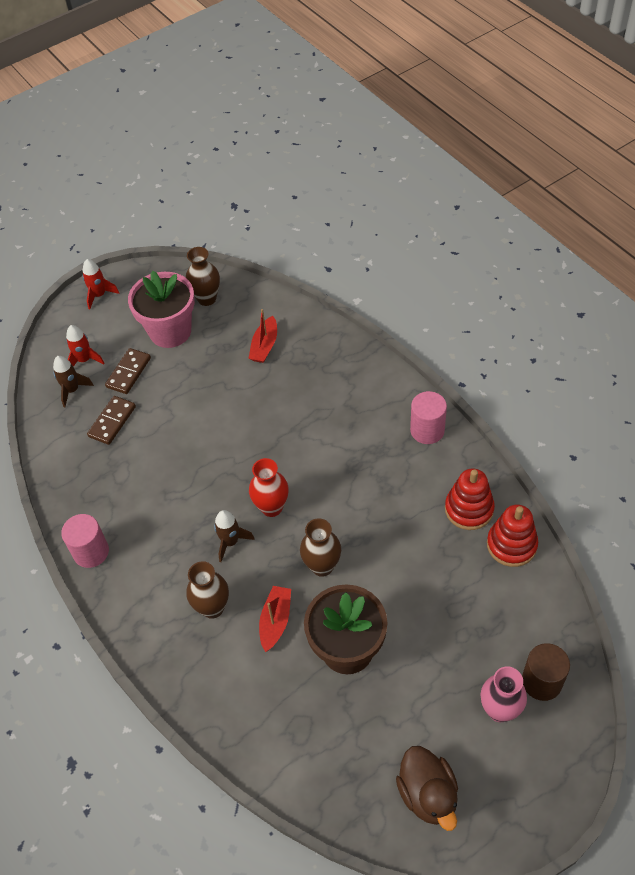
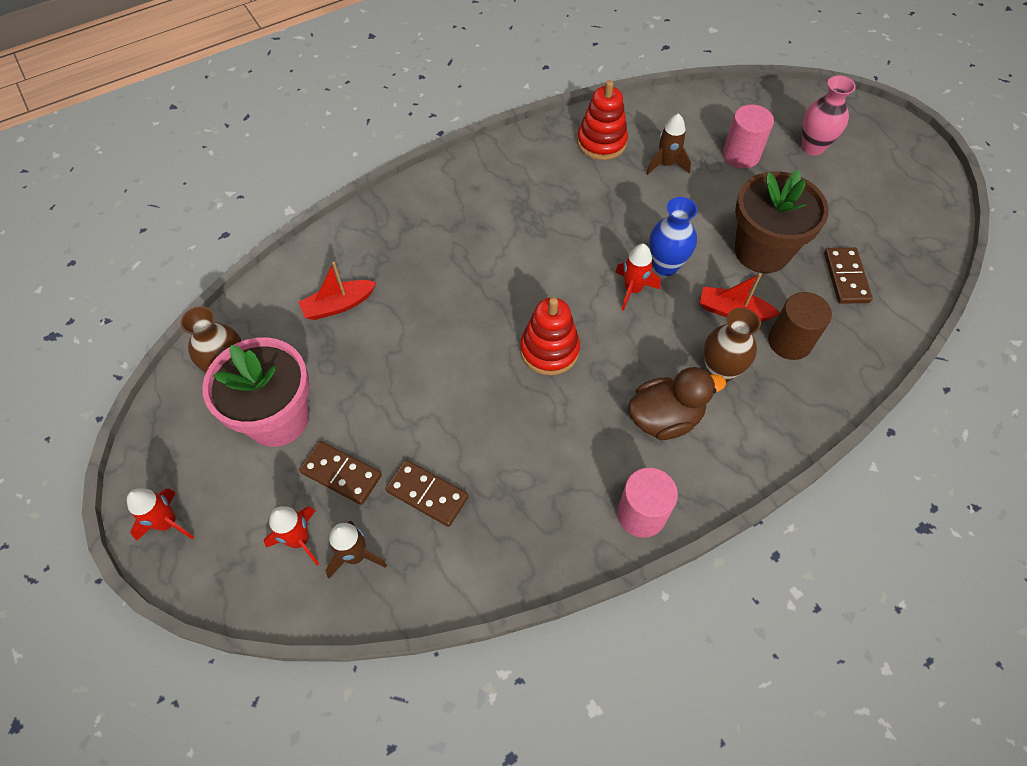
camera: 90 degrees left, 5 degrees up
brown rocket [214,510,255,562] -> brown rocket moved to [646,113,691,175]
red boat [248,309,277,363] -> red boat turned 135 degrees clockwise [298,262,377,320]
red vase [249,458,289,517] -> none
brown vase [300,518,341,577] -> blue vase [649,197,698,276]
brown duck [396,746,458,831] -> brown duck moved to [628,367,726,440]
pink cylinder [410,391,447,444] -> pink cylinder moved to [723,104,774,169]
red stacking toy [487,505,538,567] -> red stacking toy moved to [520,297,580,375]
brown cylinder [522,643,570,701] -> brown cylinder moved to [768,292,832,360]
none -> red rocket [615,244,661,311]
none -> brown domino [824,248,873,304]

